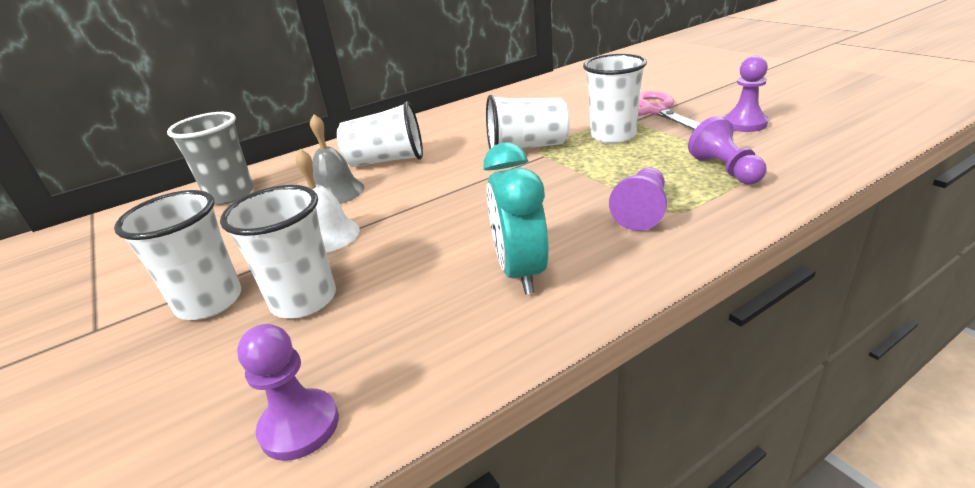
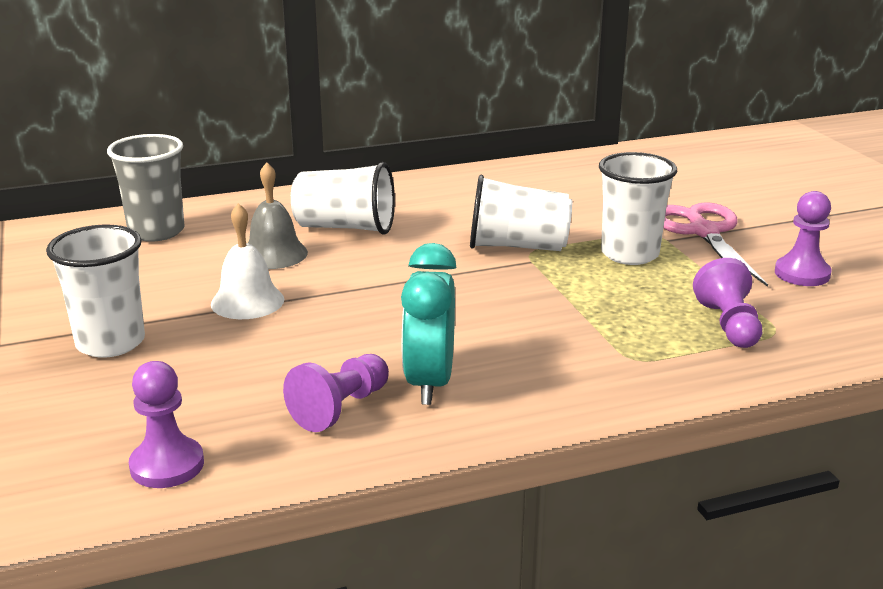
camera: 10 degrees right, 5 degrees down
white cup [220,185,336,318] -> none
purple pawn [609,168,667,231] -> purple pawn moved to [283,354,389,432]

